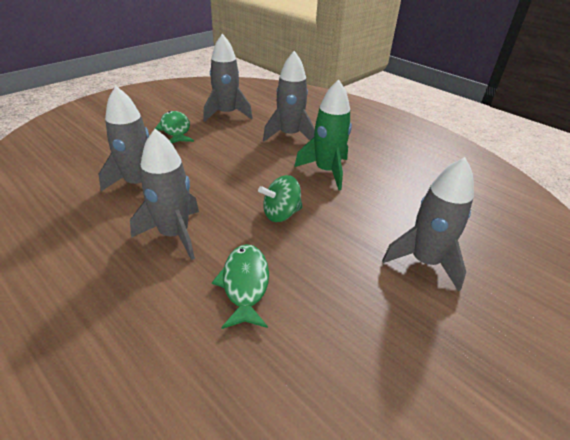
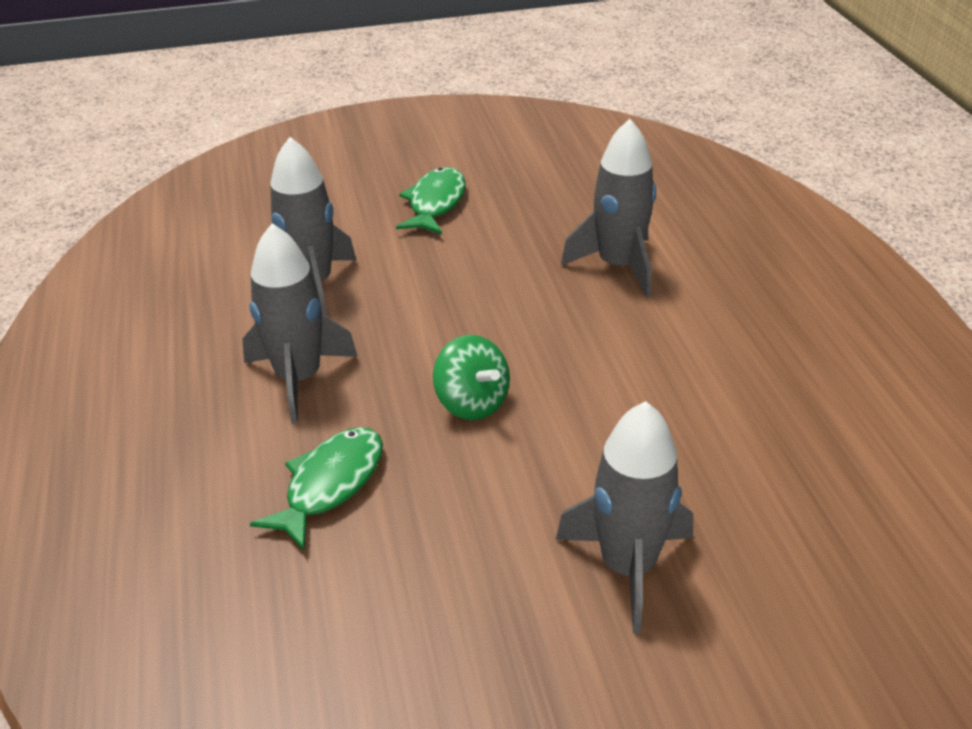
camera: 35 degrees right, 0 degrees up
grey rocket [203,34,253,122] -> none
green spinning top [258,175,303,222] -> green spinning top turned 135 degrees counterclockwise [433,335,510,420]
green rocket [294,79,352,190] -> none

